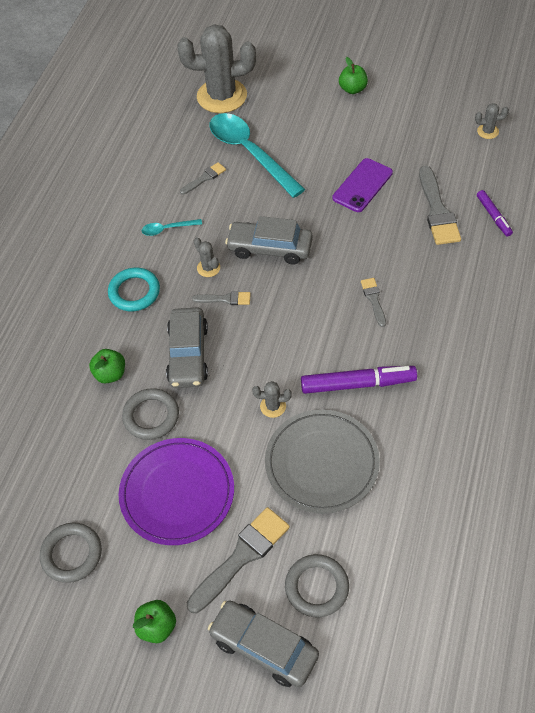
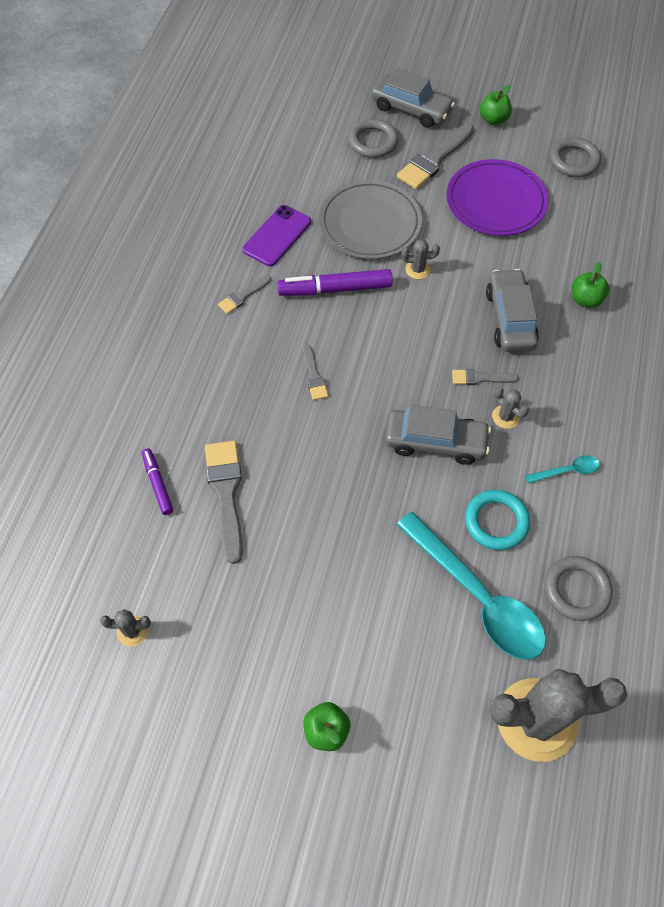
camera: 175 degrees right, 5 degrees up
turquoise ring [108,268,160,311] -> turquoise ring moved to [465,490,530,550]
grey ring [122,388,179,440] -> grey ring moved to [544,556,613,621]
grey brush [180,162,226,195] -> grey brush moved to [218,275,272,314]
purple phone [332,158,393,212] -> purple phone moved to [243,205,311,266]

